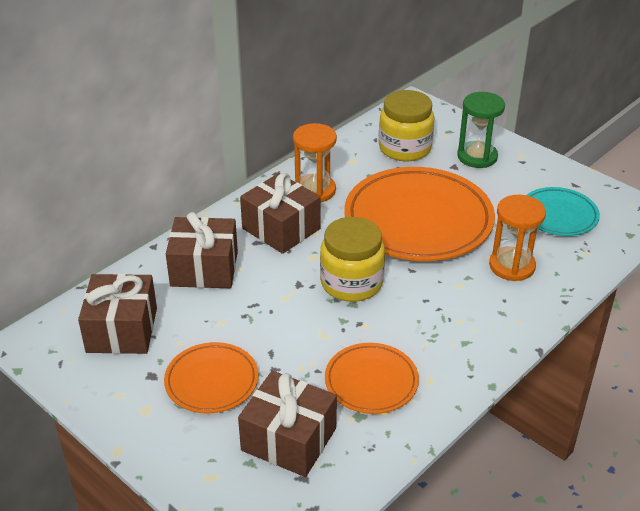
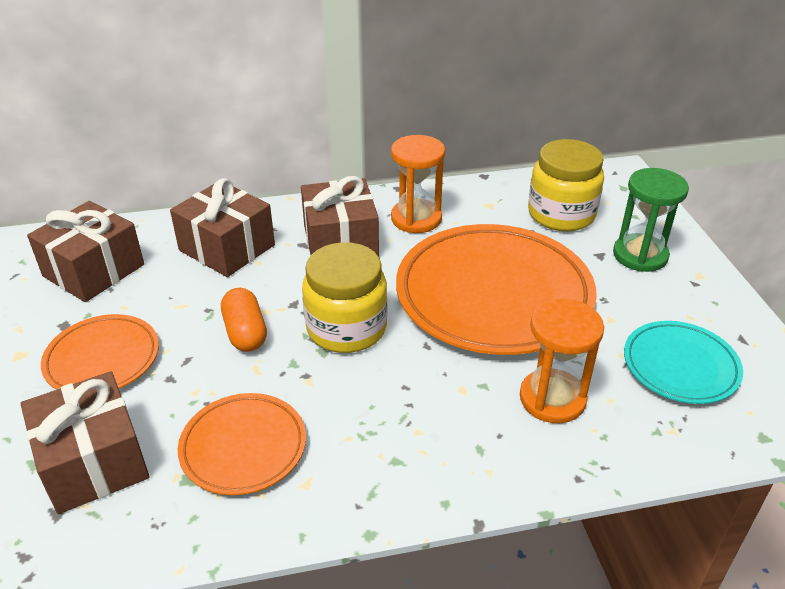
camera: 35 degrees right, 0 degrees up
none -> orange capsule [221,288,267,352]

